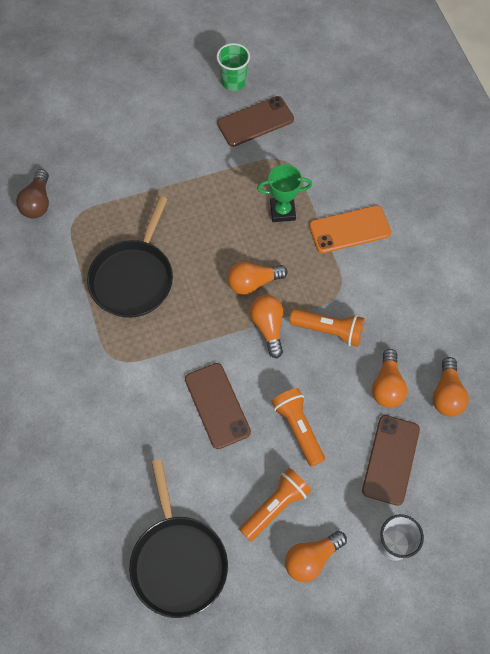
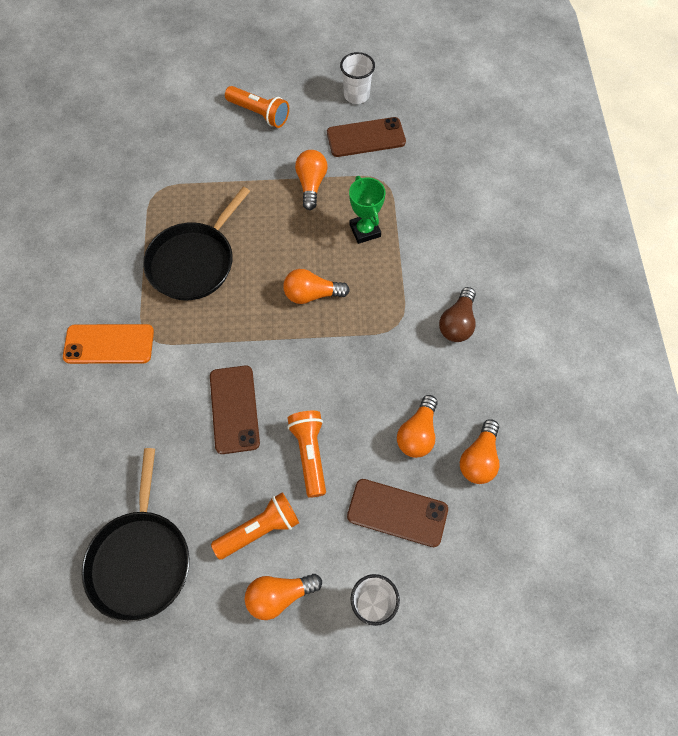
camera: 15 degrees right, 0 degrees up
brown light bulb [16,169,49,219] -> brown light bulb moved to [439,287,476,342]
green cup [216,43,250,91] -> white cup [340,52,375,104]
orange light bulb [250,295,283,358] -> orange light bulb moved to [295,150,328,210]
green trophy [257,164,312,222] -> green trophy turned 60 degrees clockwise [349,176,386,244]
orange flashlight [290,309,365,347] -> orange flashlight moved to [225,86,289,128]
orange phone [309,205,391,253] -> orange phone moved to [63,324,154,364]
brown phone [362,415,420,506] -> brown phone turned 75 degrees clockwise [347,479,448,547]

